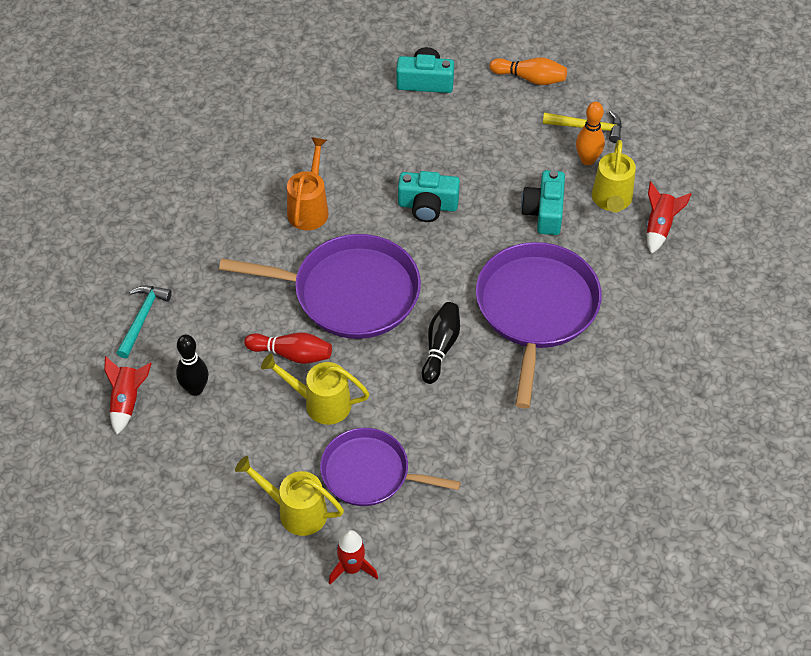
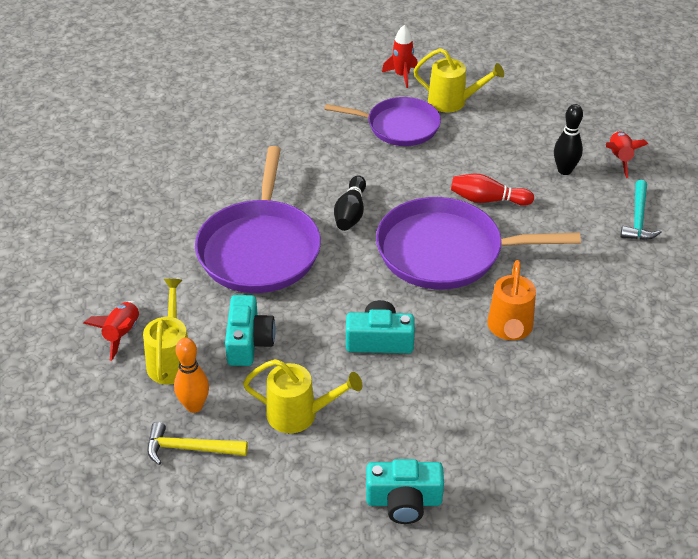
camera: 175 degrees right, 10 degrees down
yellow watering can [261,354,370,425] -> yellow watering can moved to [243,359,362,433]
orange bowling pin [489,57,567,85] -> none

